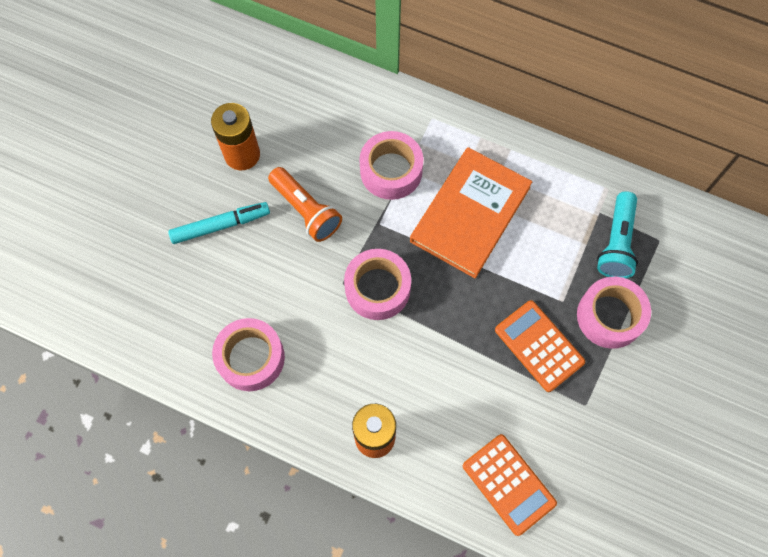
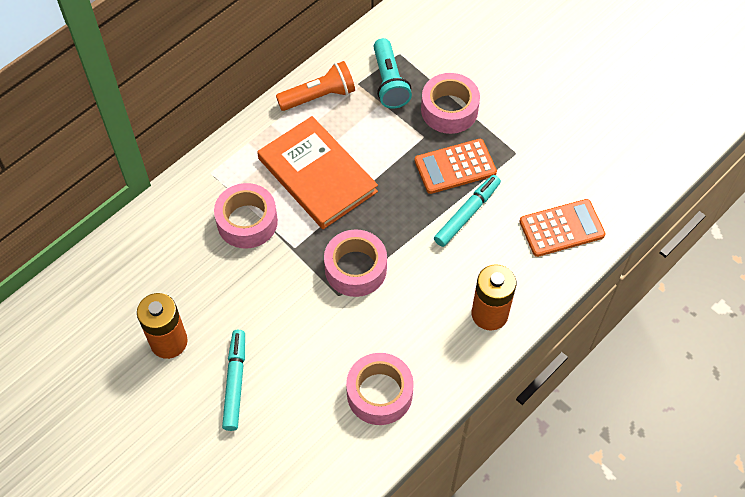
camera: 70 degrees left, 10 degrees down
orange flashlight [268,167,342,242] -> orange flashlight moved to [276,61,355,111]
turquoise flashlight [597,191,638,278] -> turquoise flashlight turned 45 degrees clockwise [374,38,412,109]
none -> turquoise marker [434,175,501,247]

